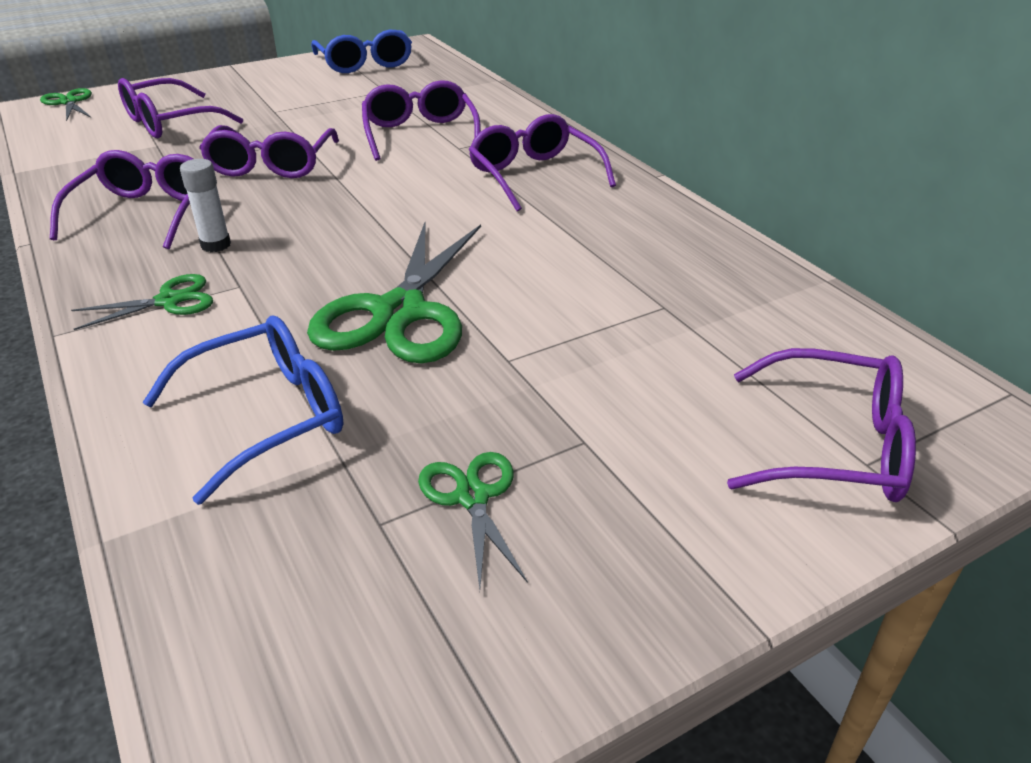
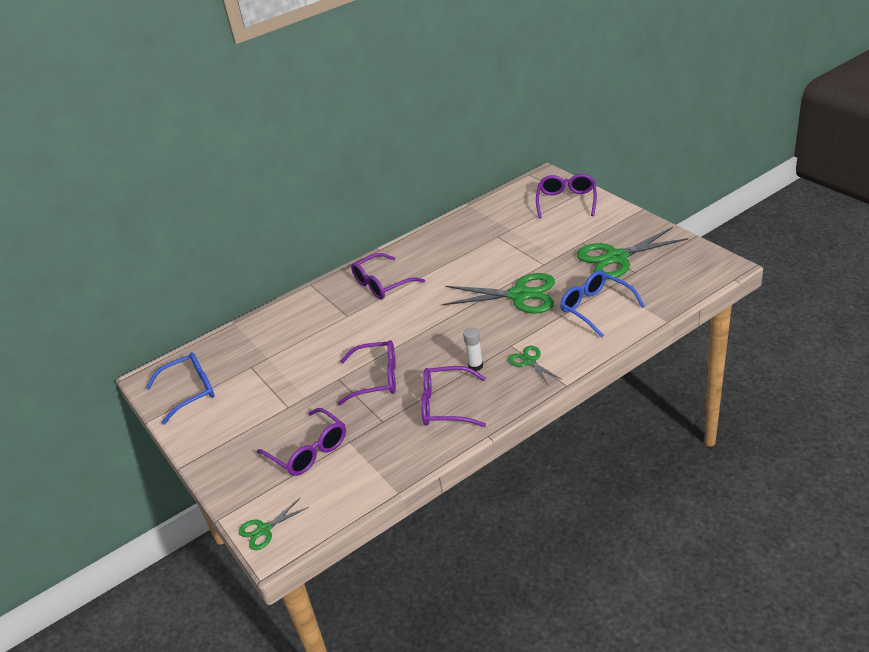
camera: 90 degrees left, 0 degrees up
purple glasses [362,80,481,161] -> none
green scissors [418,452,528,589] -> green scissors [577,227,689,279], size x2.01

